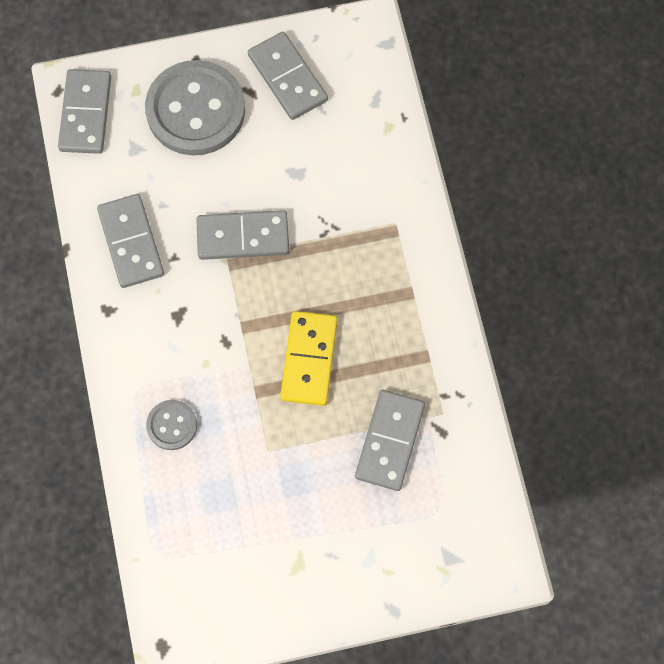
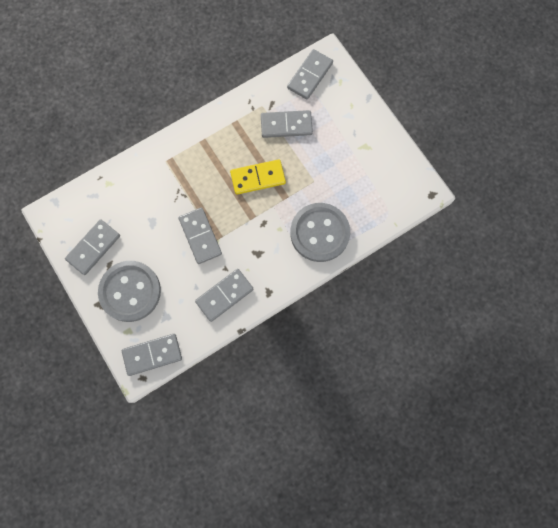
camera: 110 degrees left, 5 degrees up
grey button [146,400,197,450] -> grey button [290,203,350,262], size x2.11
none -> grey domino [287,49,333,100]

